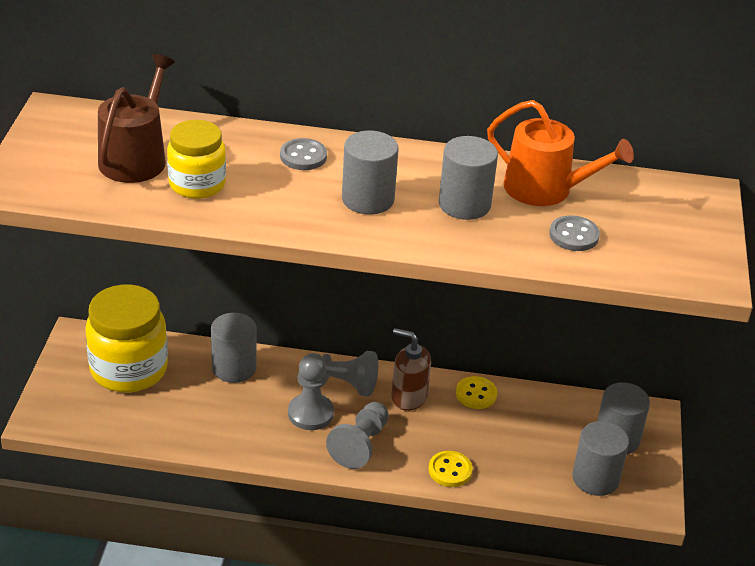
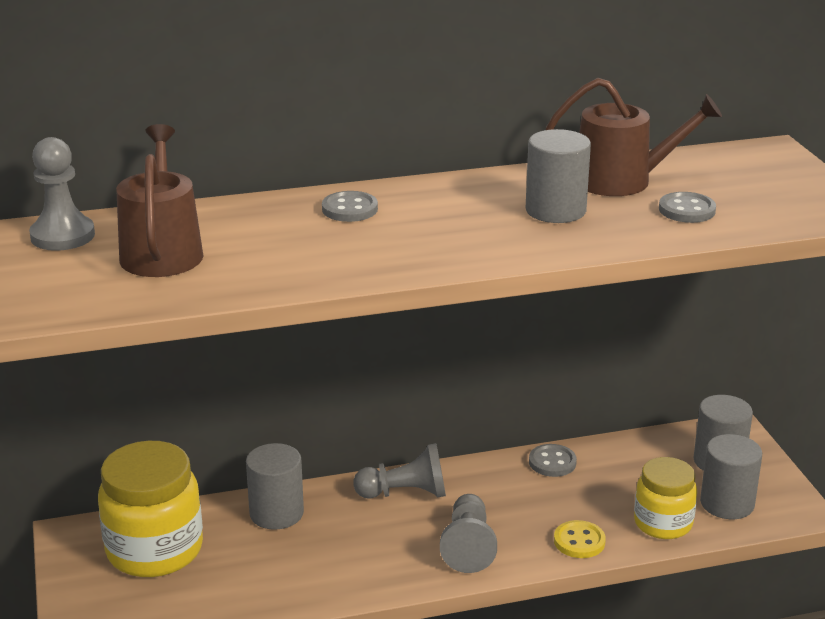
camera: 20 degrees left, 10 degrees down
yellow jar [167,120,226,199] -> yellow jar moved to [634,457,697,539]
grey pawn [288,354,334,430] -> grey pawn moved to [29,137,95,251]
grey cylinder [342,131,399,214] -> none
brown soap dispenser [391,328,431,411] -> none
yellow button [456,376,497,409] -> grey button [529,444,577,477]
orange watering can [487,100,634,206] -> brown watering can [546,78,722,196]

